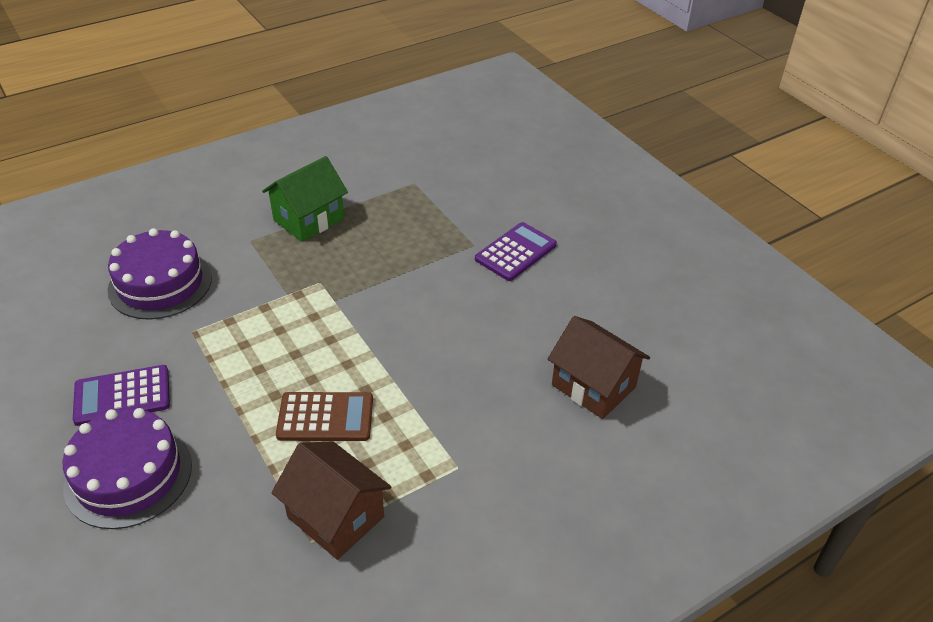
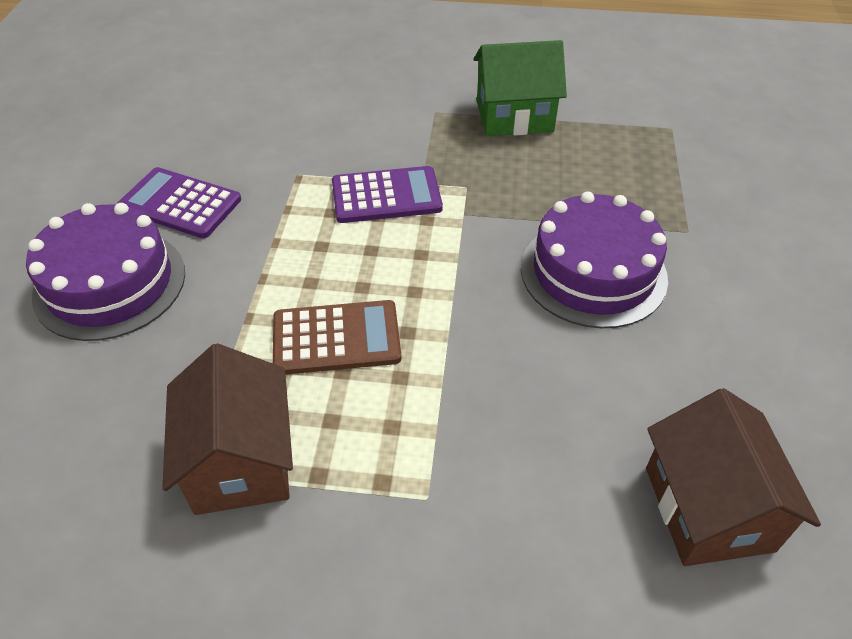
camera: 40 degrees right, 5 degrees up
purple cake [108,228,212,320] -> purple cake moved to [521,191,668,328]
brown calculator [276,392,373,441] -> brown calculator turned 45 degrees counterclockwise [273,300,401,375]
purple calculator [475,222,557,281] -> purple calculator moved to [332,166,443,223]

